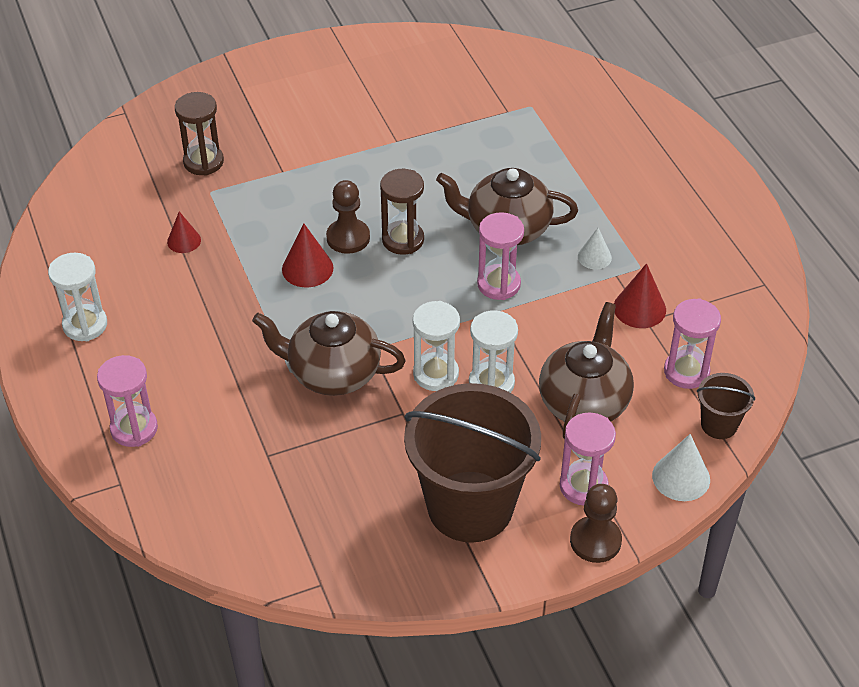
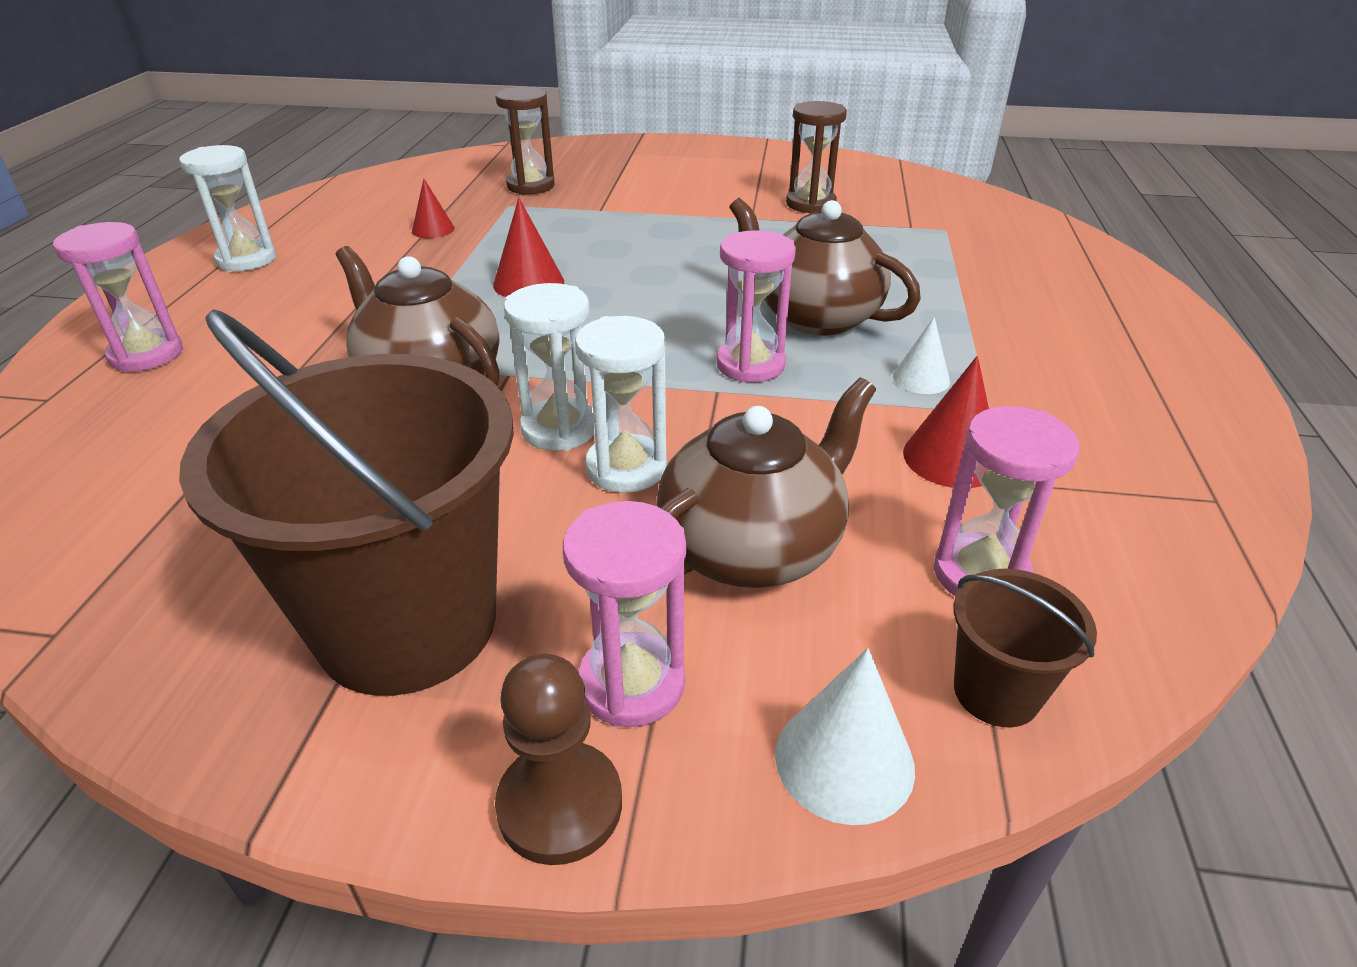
camera: 30 degrees right, 10 degrees down
brown pawn [326,180,370,254] -> none
brown hourglass [380,169,424,255] -> brown hourglass moved to [786,101,847,214]

